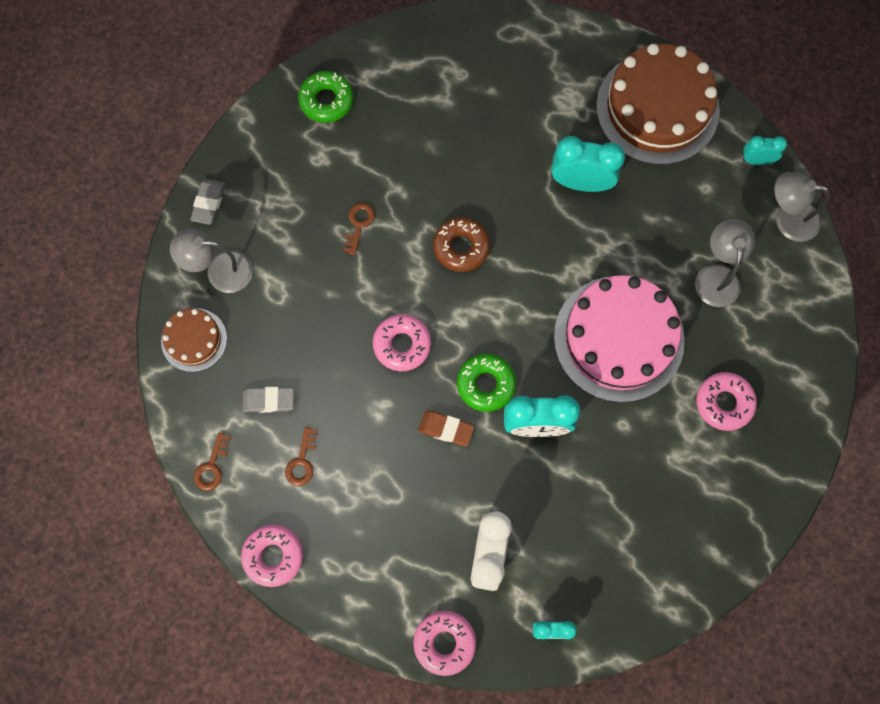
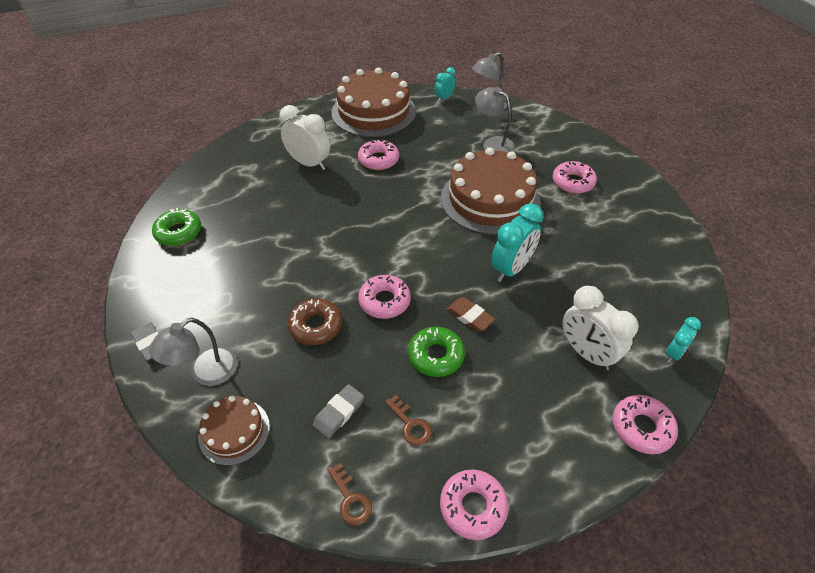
camera: 50 degrees left, 25 degrees down
brown key [343,203,375,255] -> none
brown eraser [418,411,475,446] -> brown eraser turned 75 degrees clockwise [447,297,495,332]
brown donut [433,217,490,272] -> brown donut moved to [288,298,342,345]
green donut [457,353,516,412] -> green donut moved to [408,327,465,377]
turquoise clock [552,136,625,192] -> pink donut [358,139,399,170]
pink cake [554,275,685,402] -> brown cake [441,148,541,235]
none -> white clock [279,105,330,170]

